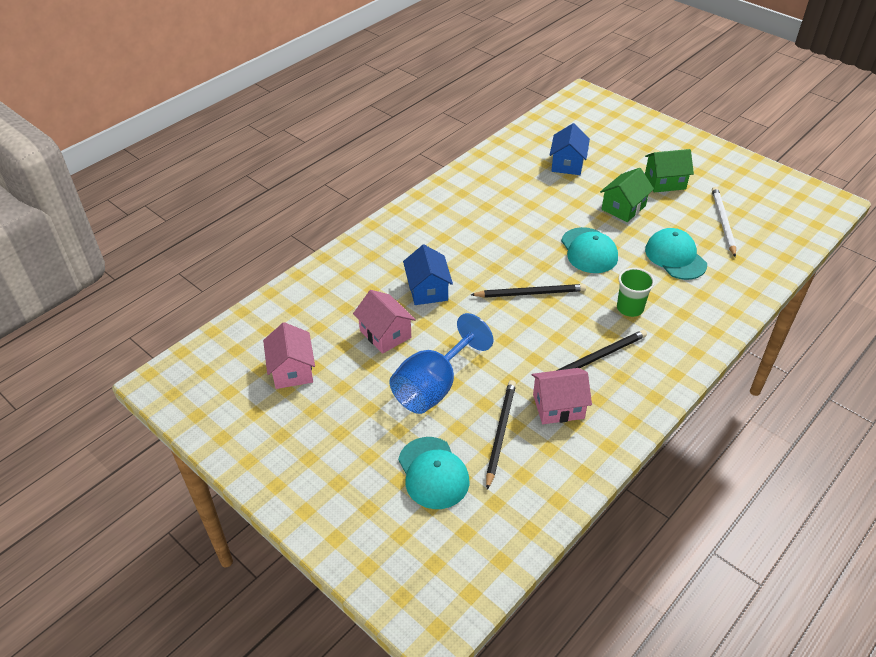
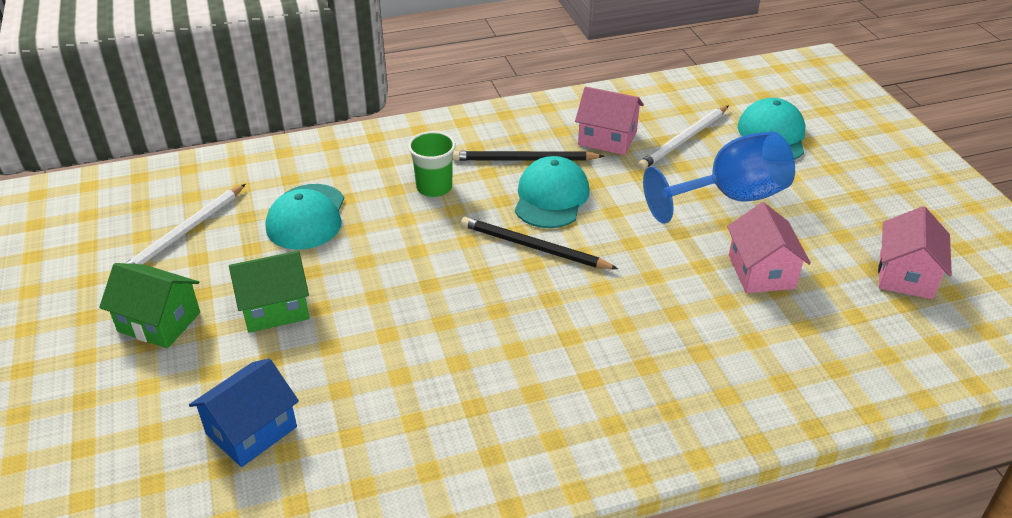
camera: 150 degrees left, 5 degrees down
blue house [403,245,453,305] -> none
black pencil [486,380,516,490] -> white pencil [638,106,729,170]
turquoise cap [561,227,618,273] -> turquoise cap moved to [515,156,589,228]

